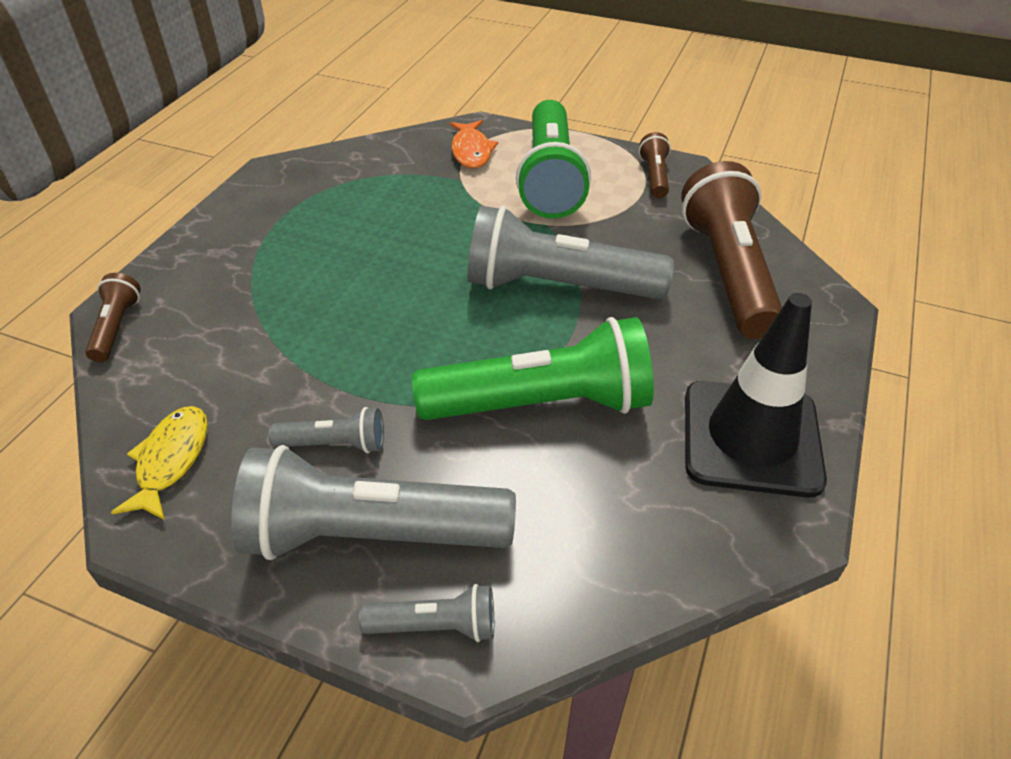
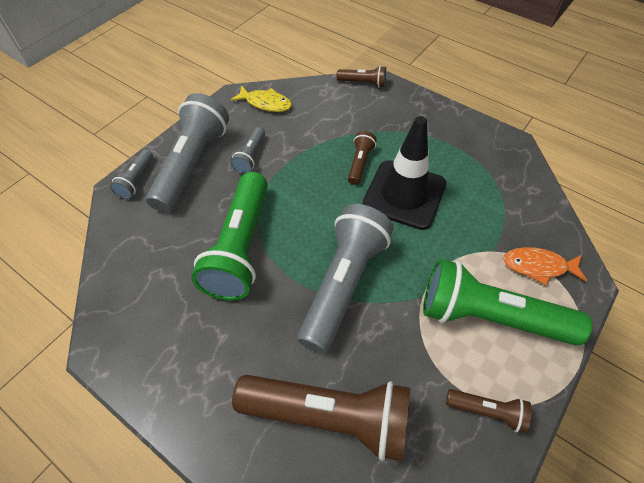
camera: 105 degrees right, 10 degrees up
black traffic cone [685,293,827,498] -> black traffic cone moved to [362,116,446,230]
none -> brown flashlight [348,131,377,185]

